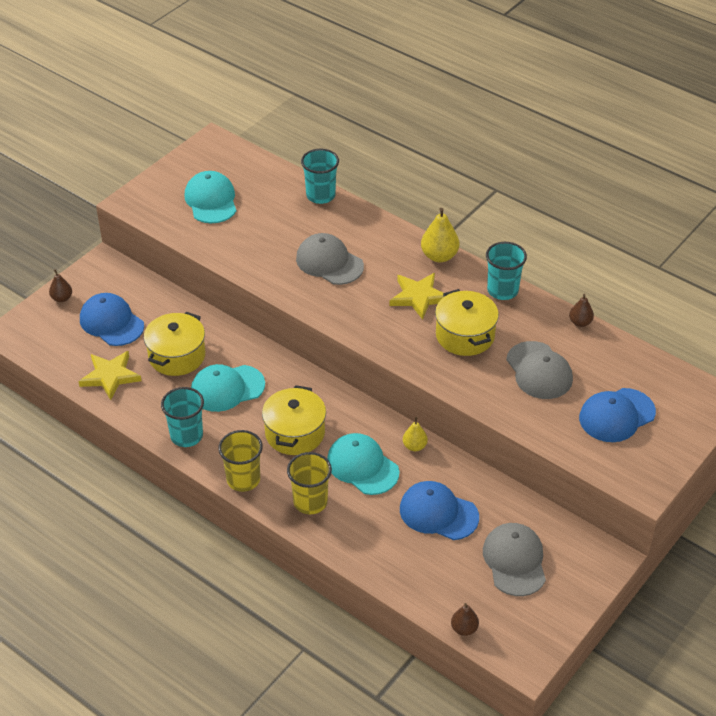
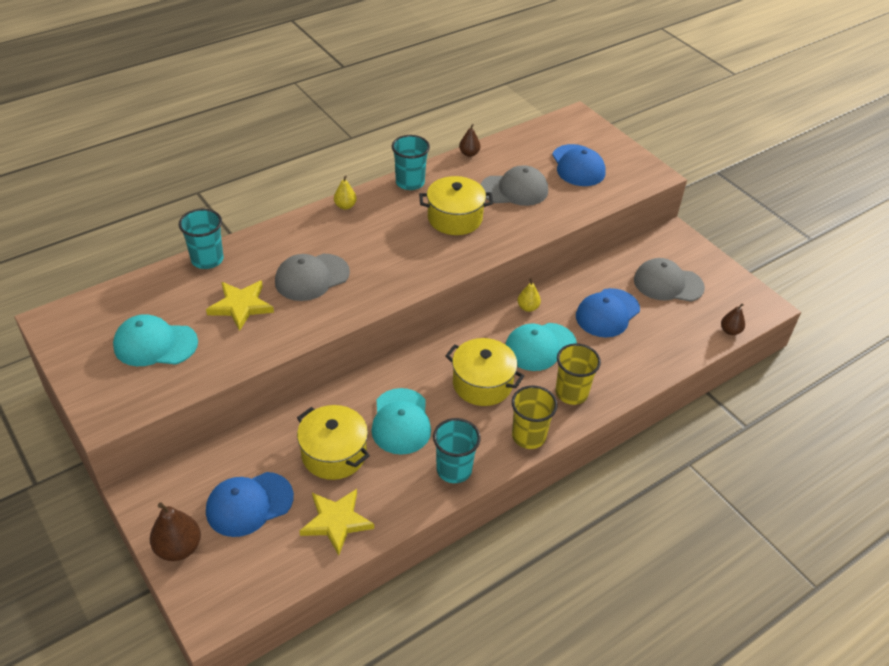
camera: 75 degrees left, 0 degrees up
brown pear [49,269,72,302] -> brown pear [150,503,201,561], size x1.66
yellow star [390,273,443,320] -> yellow star moved to [206,280,274,331]
yellow pear [421,208,459,262] -> yellow pear [334,175,357,210], size x0.60

